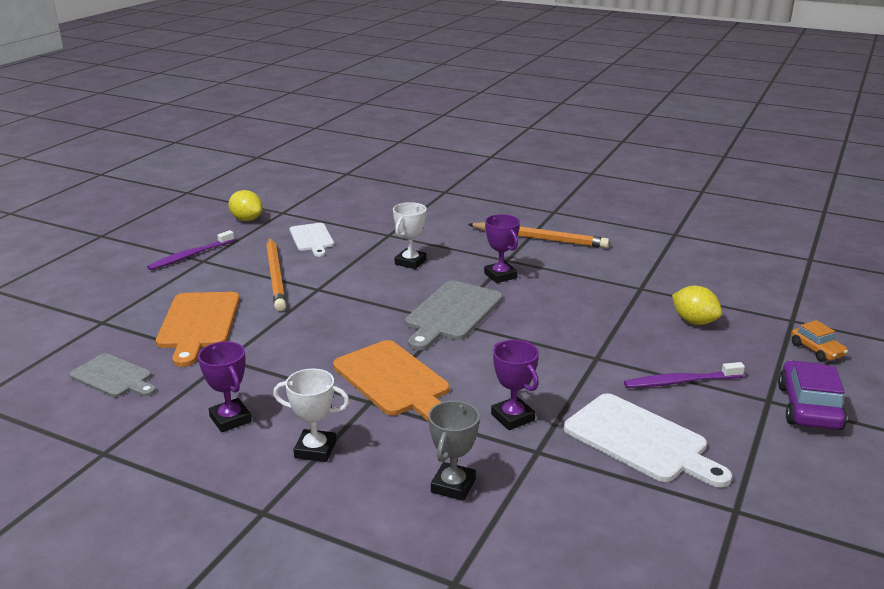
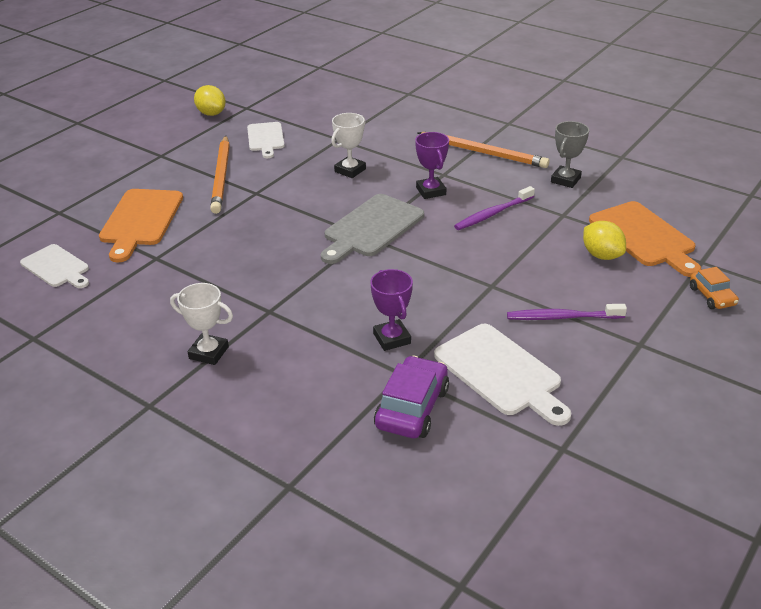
camera: 10 degrees right, 10 degrees up
grey cutting board [69,353,156,397] -> white cutting board [20,244,89,288]
purple toothbrush [147,230,234,270] -> purple toothbrush moved to [454,186,535,230]
purple trophy [198,341,252,432] -> none
orange cutting board [333,340,450,422] -> orange cutting board moved to [589,201,701,277]
grey trophy [428,401,480,501] -> grey trophy moved to [551,121,589,188]
purple car [778,360,847,430] -> purple car moved to [374,356,449,438]

